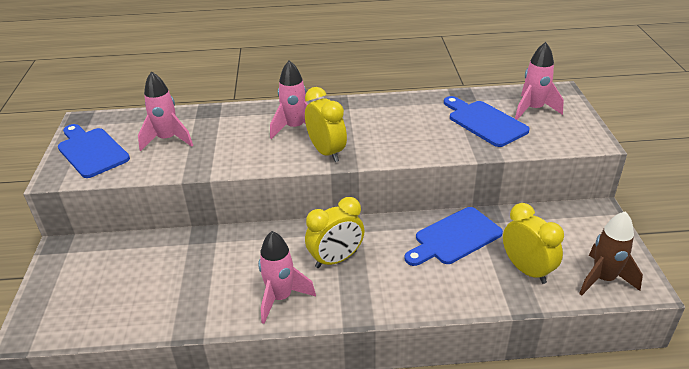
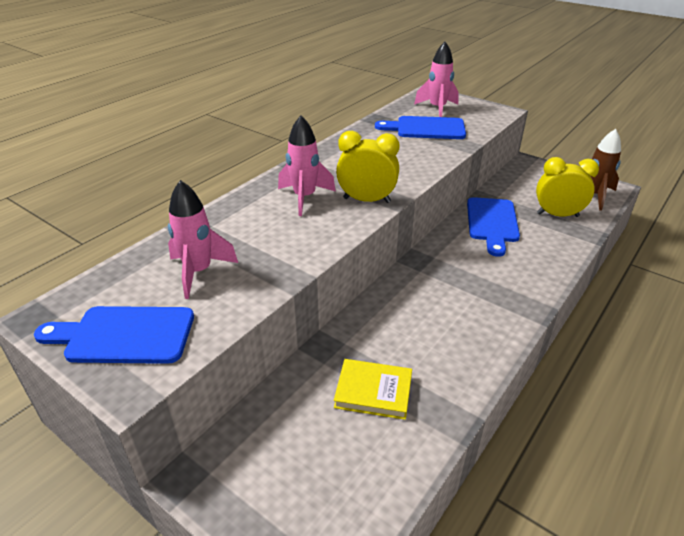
camera: 50 degrees left, 0 degrees up
pink rocket [258,231,316,324] -> none
yellow clock [305,197,364,268] -> none
none -> yellow book [334,359,412,420]

